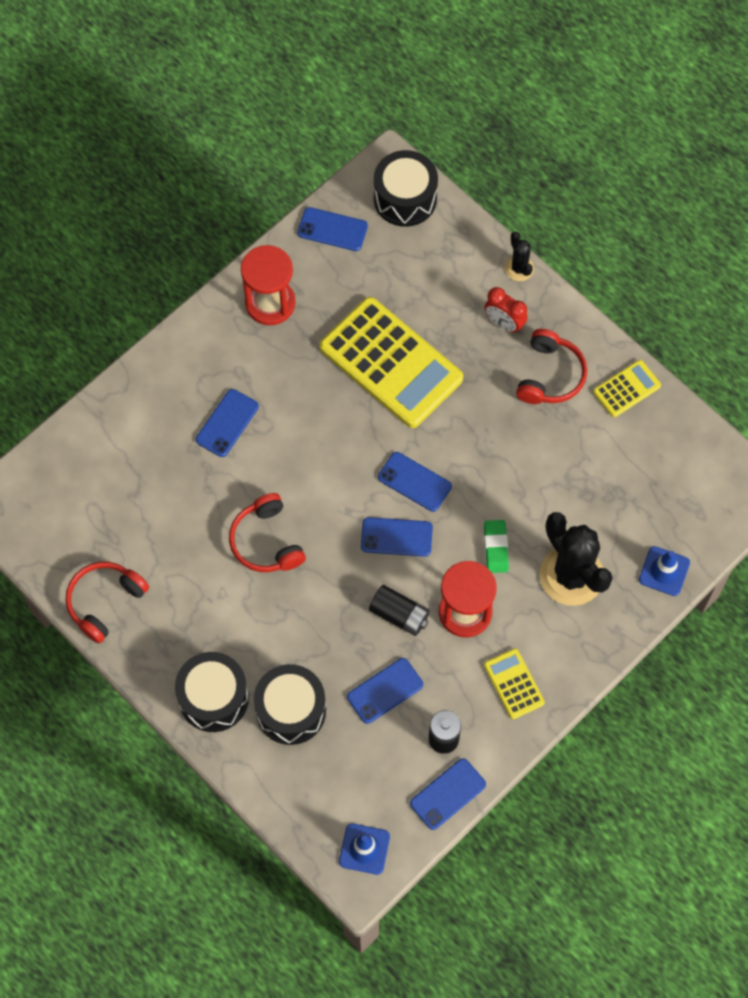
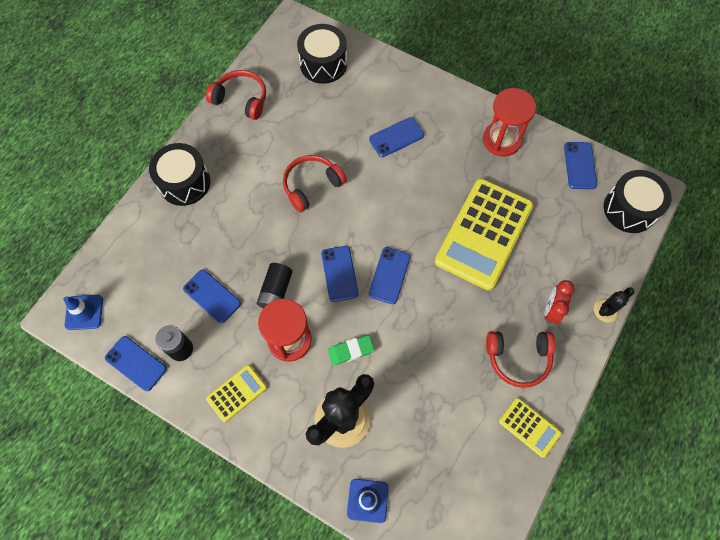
camera: 75 degrees right, 0 degrees up
blue phone [196,389,259,457] -> blue phone turned 45 degrees counterclockwise [369,117,424,157]
black drum [254,664,326,745] -> black drum moved to [297,24,347,84]

